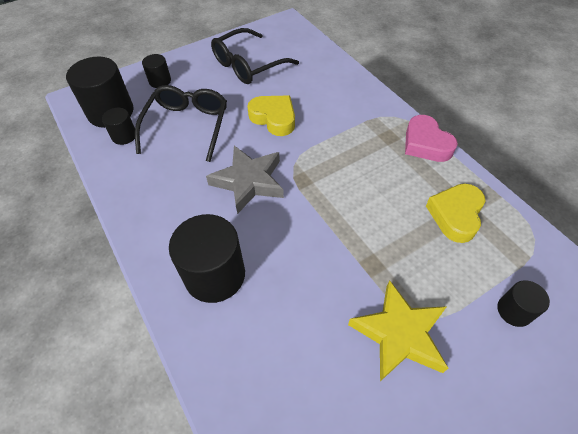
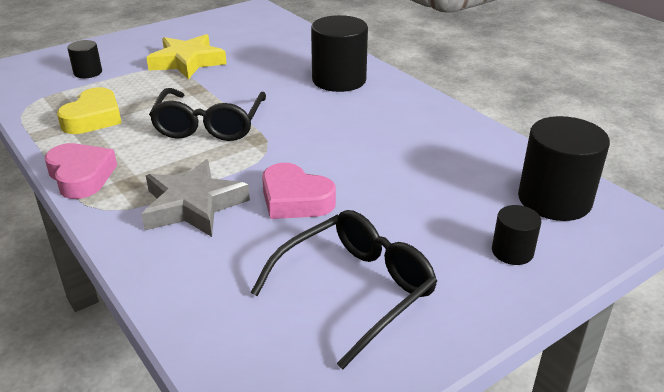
camera: 175 degrees right, 20 degrees down
black cylinder [102,108,135,145] -> none
black glasses [135,85,227,162] -> black glasses moved to [149,88,266,141]
grey star [206,146,284,214] -> grey star moved to [141,159,250,237]
yellow heart [247,95,295,136] -> pink heart [262,163,336,219]

